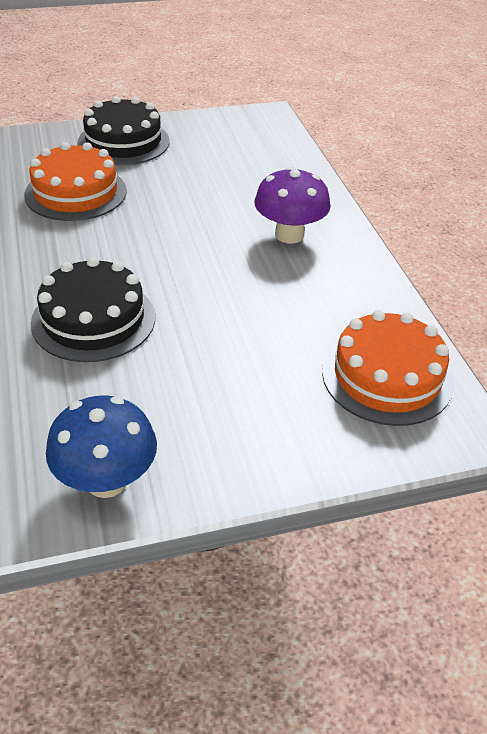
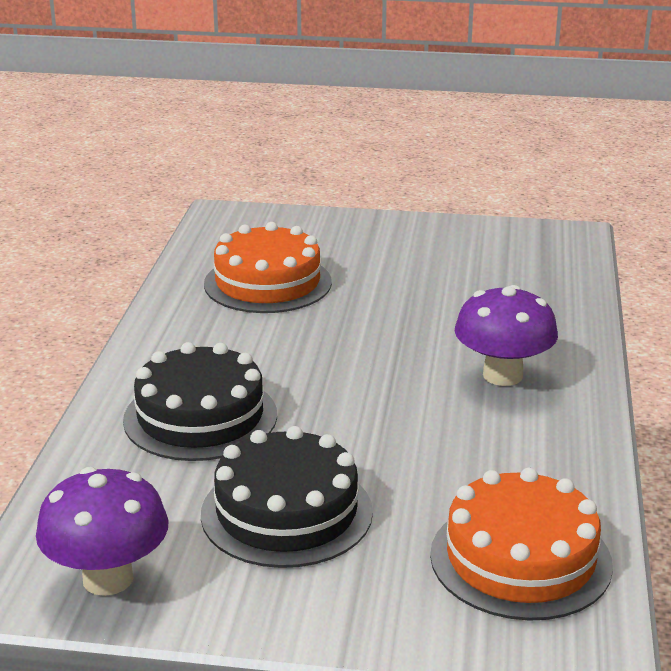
camera: 25 degrees right, 15 degrees down
blue mushroom [46,396,157,498] -> purple mushroom [36,467,169,596]
black cake [77,96,169,165] -> black cake moved to [201,426,373,568]

